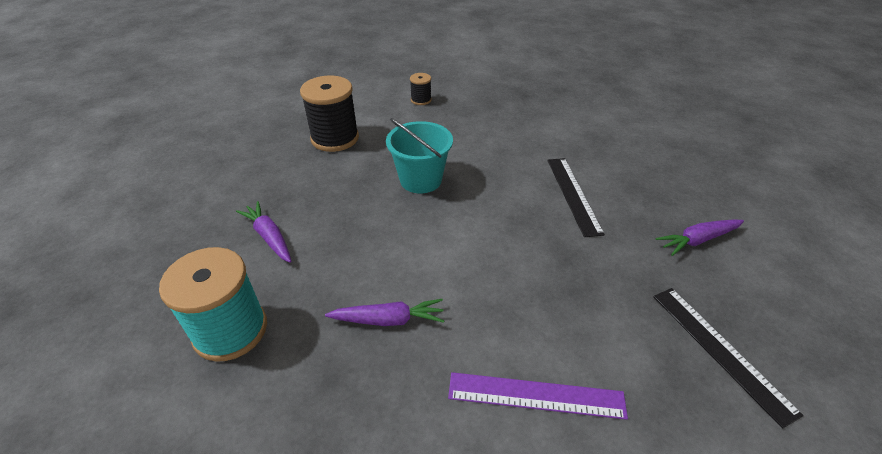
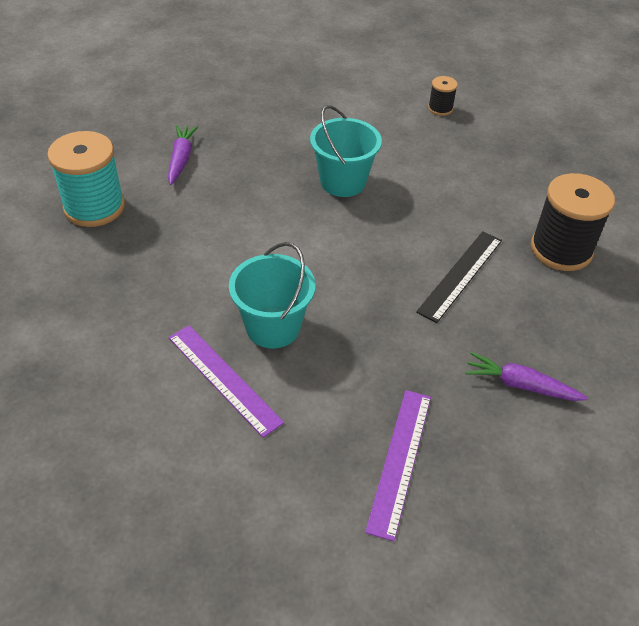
camera: 40 degrees right, 5 degrees up
black spool [300,76,359,152] -> black spool moved to [531,173,615,271]
purple carrot [325,299,444,326] -> none
black ruler [653,288,804,429] -> purple ruler [365,390,431,541]
none -> turquoise bucket [229,242,316,349]

